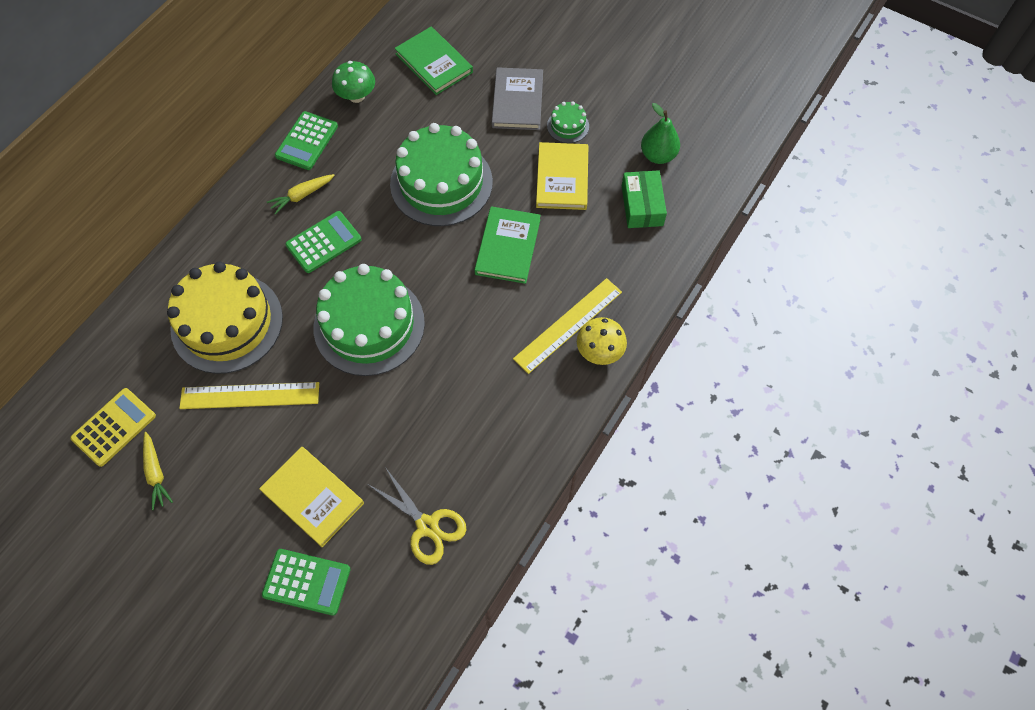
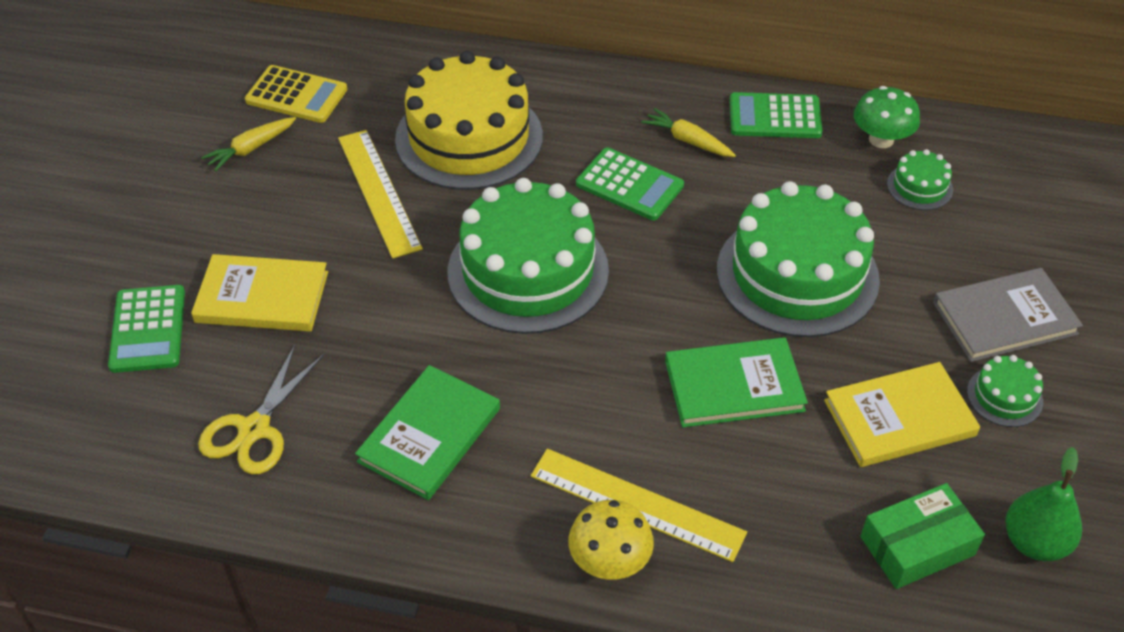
camera: 70 degrees right, 15 degrees down
yellow book [259,447,364,547] -> yellow book turned 75 degrees clockwise [191,254,328,332]
green book [394,27,473,95] -> green book moved to [355,365,500,500]
none -> green cake [887,149,953,210]

